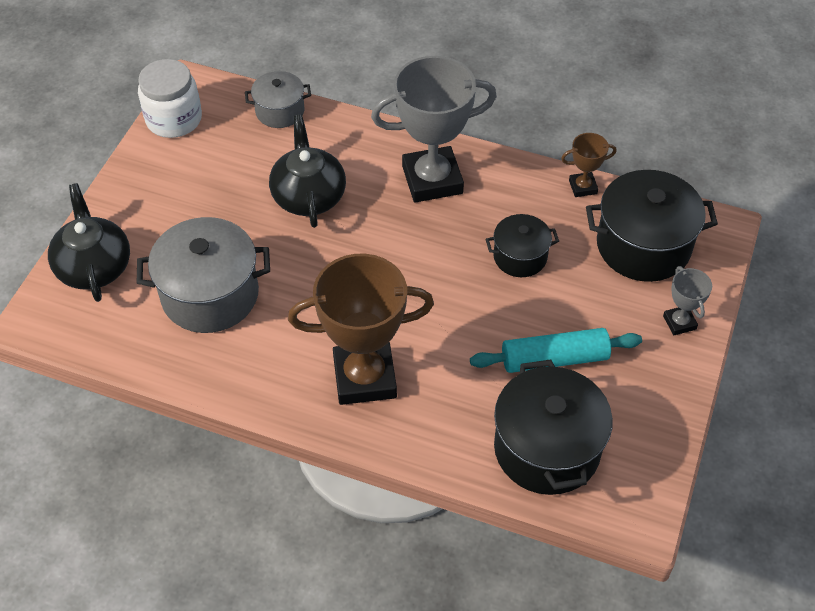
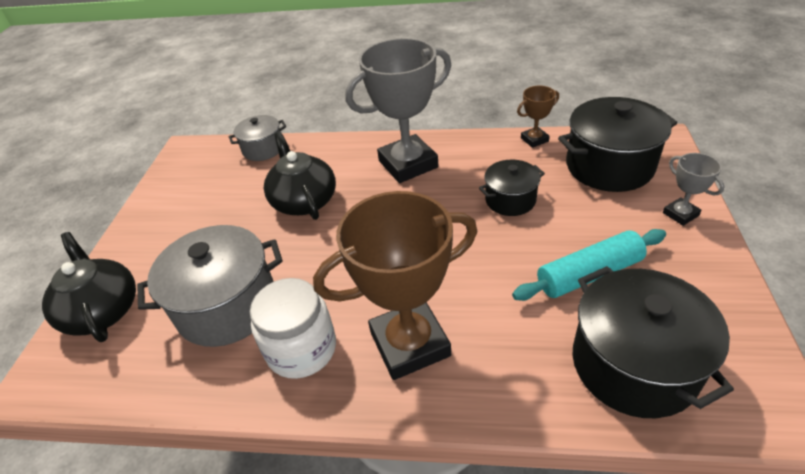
camera: 10 degrees left, 10 degrees down
white jar [138,59,202,138] -> white jar moved to [250,278,336,379]

